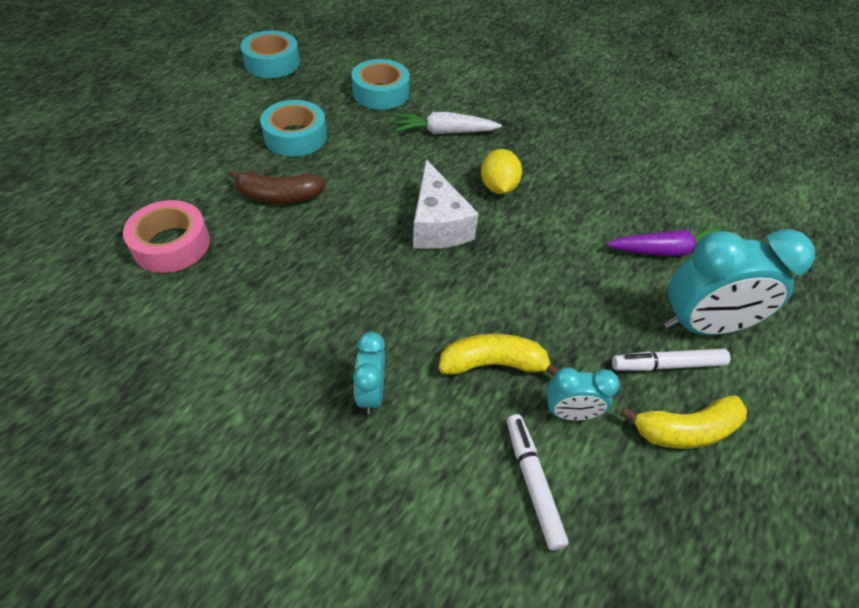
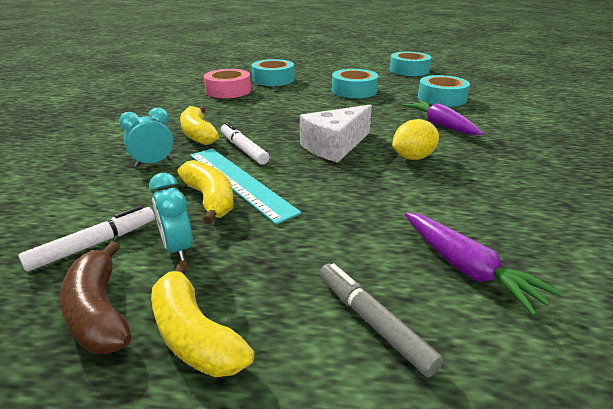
camera: 65 degrees right, 20 degrees down
brown banana [228,169,326,203] -> brown banana moved to [60,241,131,354]
white carrot [395,112,502,134] -> purple carrot [402,100,483,135]
white marker [612,349,730,371] -> white marker moved to [221,122,269,165]
turquoise clock [664,229,815,335] -> grey marker [319,263,443,377]
none -> yellow banana [180,106,219,145]
none -> turquoise ruler [190,148,302,225]
none -> turquoise tape [252,59,294,86]

